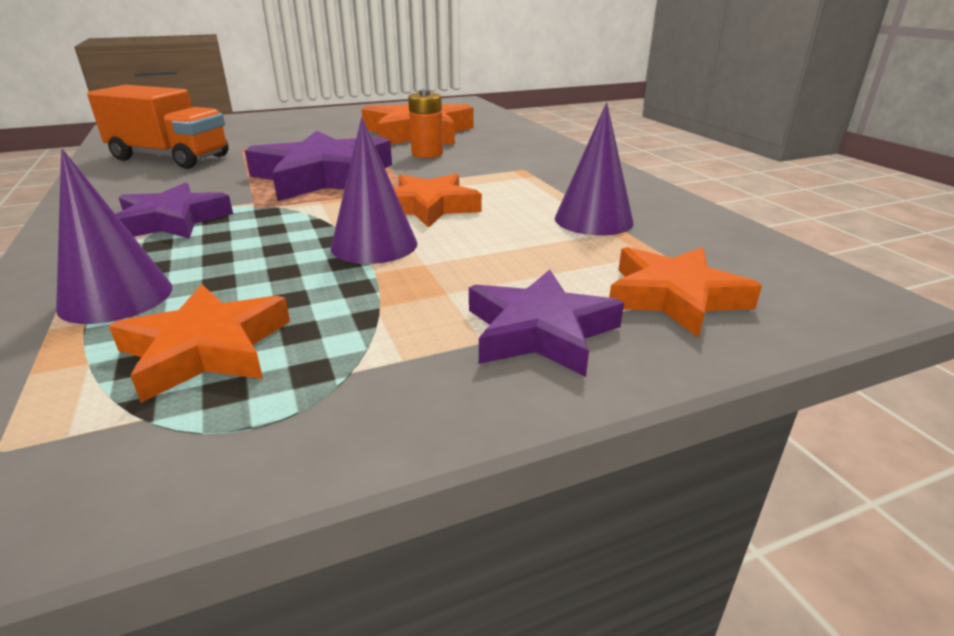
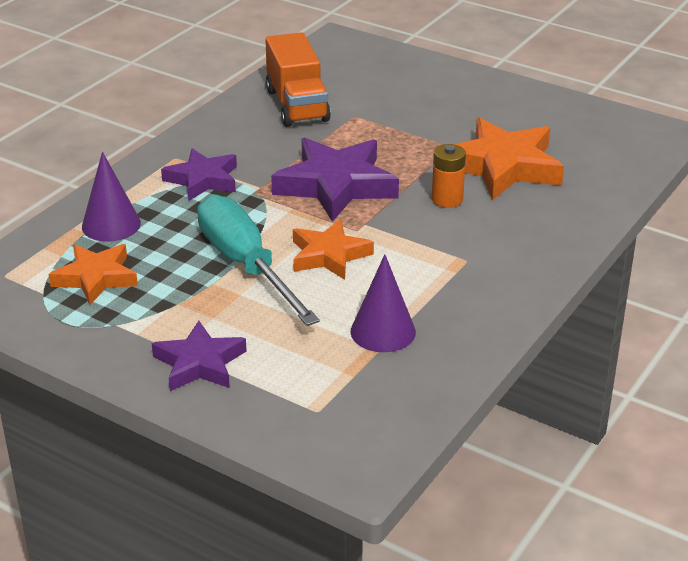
camera: 55 degrees right, 5 degrees up
purple cone [331,117,417,264] -> turquoise screwdriver [197,194,320,326]
orange star [609,247,762,338] -> none

